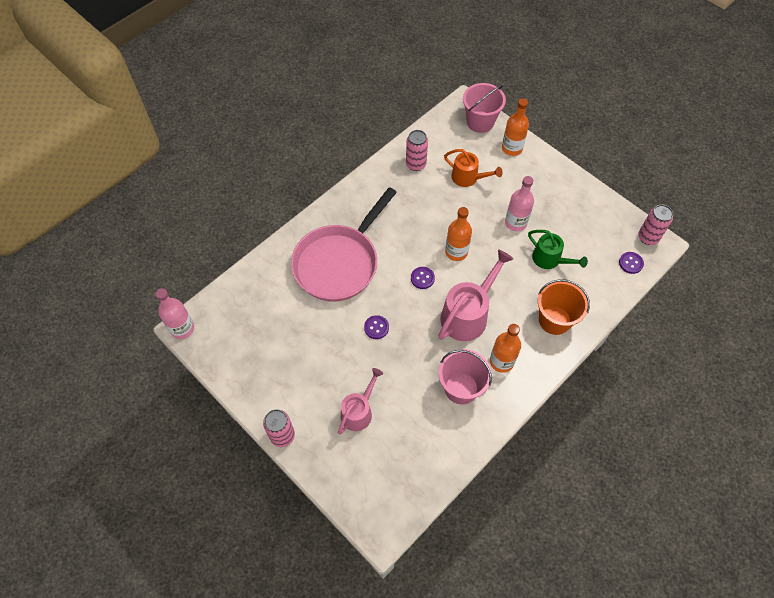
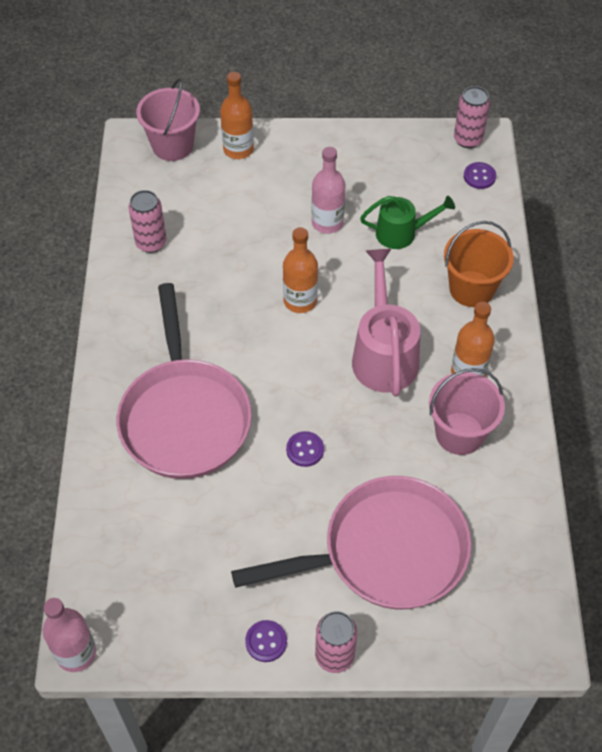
camera: 45 degrees left, 5 degrees down
pink watering can [338,368,383,434] -> pink pan [231,476,471,609]
purple button [411,267,435,289] -> purple button moved to [245,620,287,662]
orange watering can [444,149,503,187] -> none

